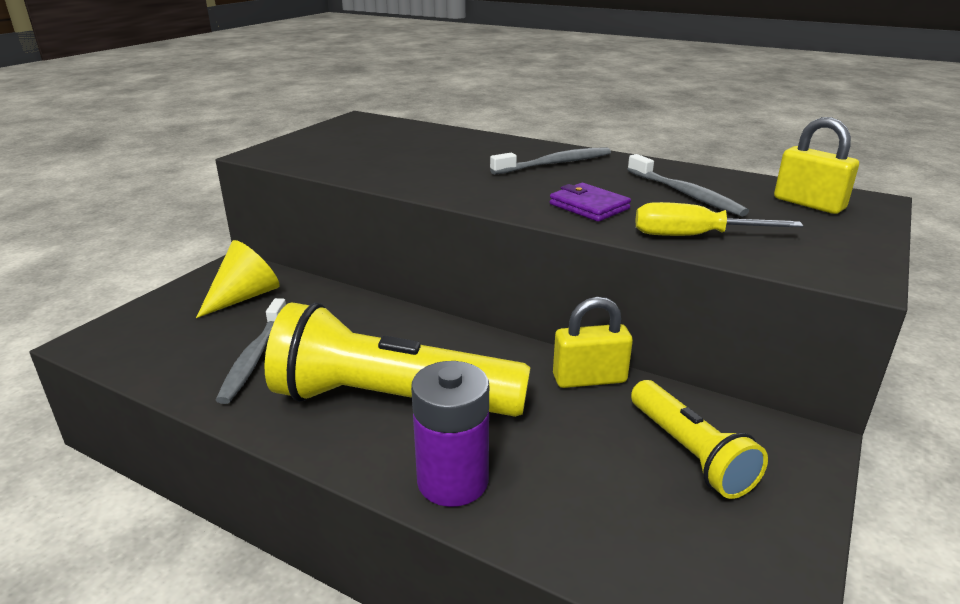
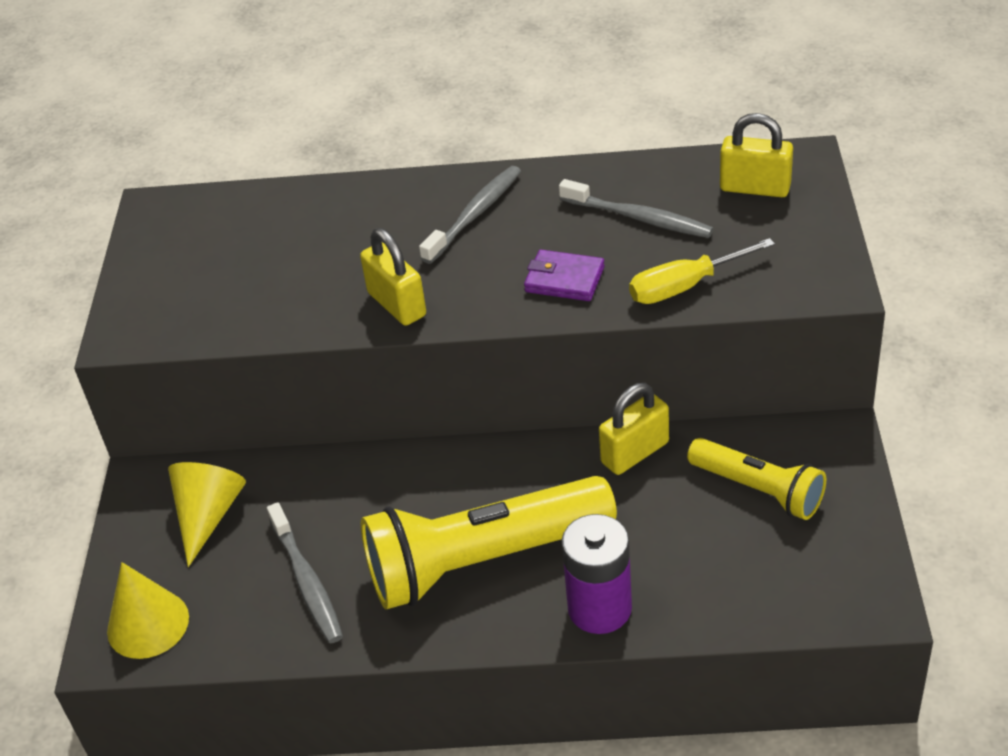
camera: 25 degrees left, 15 degrees up
none -> yellow cone [107,562,189,659]
none -> yellow padlock [360,228,426,326]

